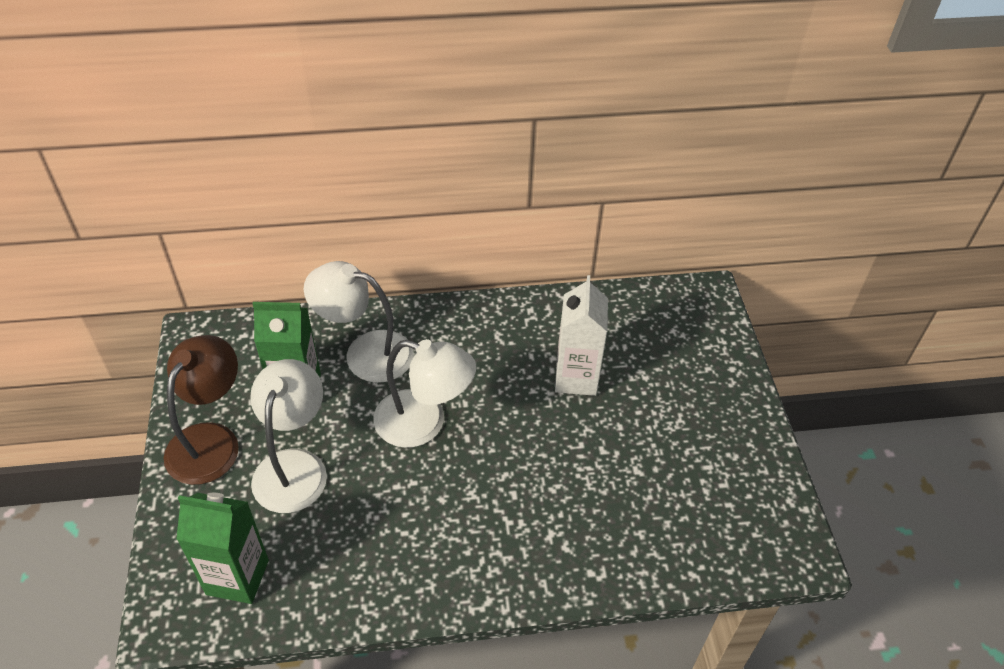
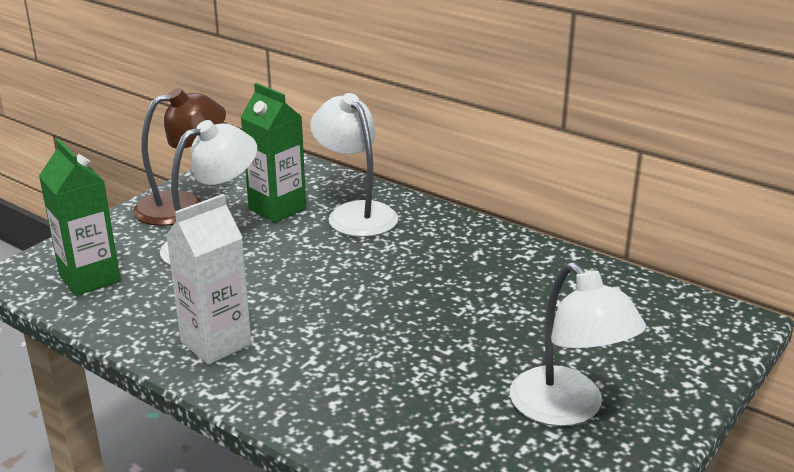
camera: 45 degrees right, 20 degrees down
white lamp [373,339,476,448] -> white lamp moved to [510,262,646,426]
white carton [555,275,608,396] -> white carton moved to [166,194,252,365]

